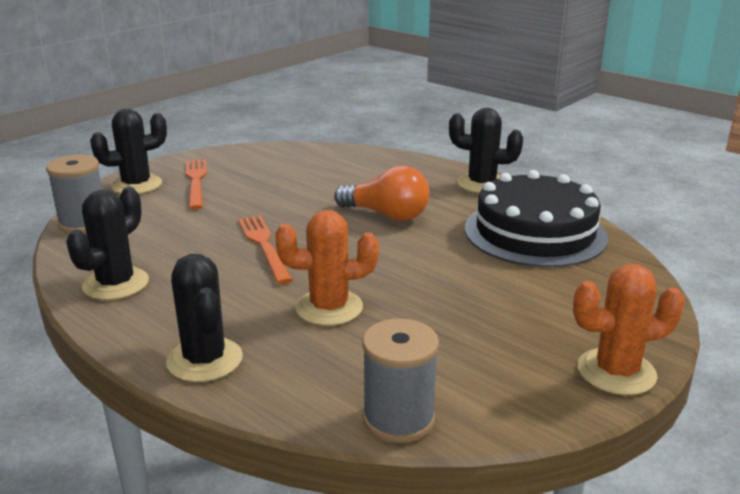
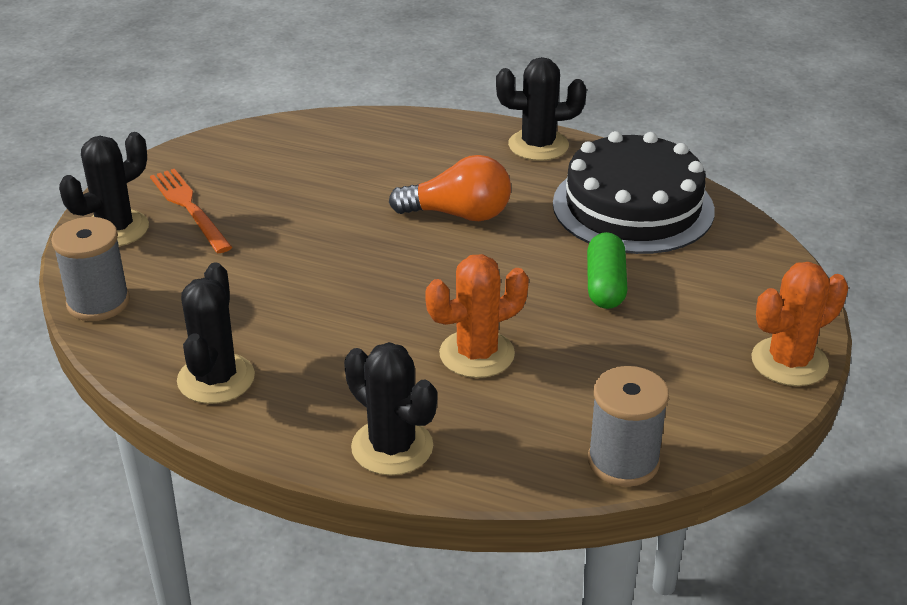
camera: 20 degrees left, 10 degrees up
orange fork [238,215,293,284] -> none
none -> green capsule [587,232,628,309]

